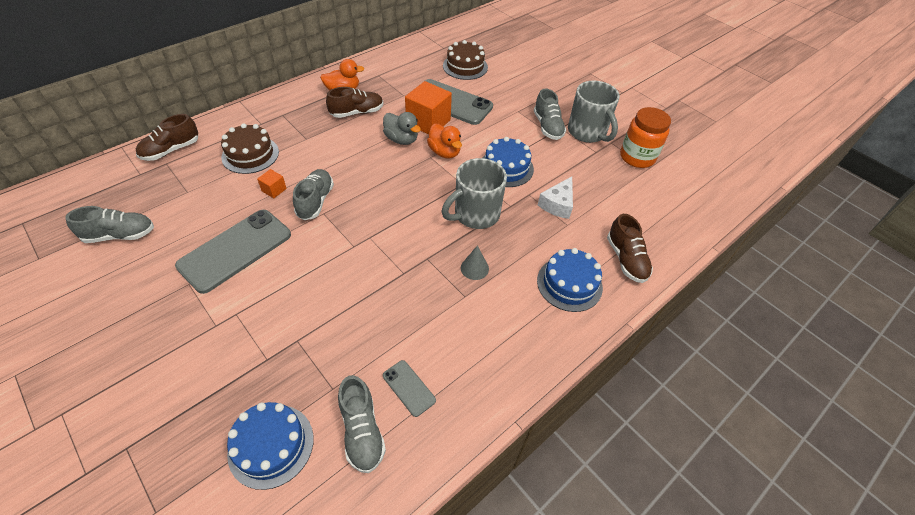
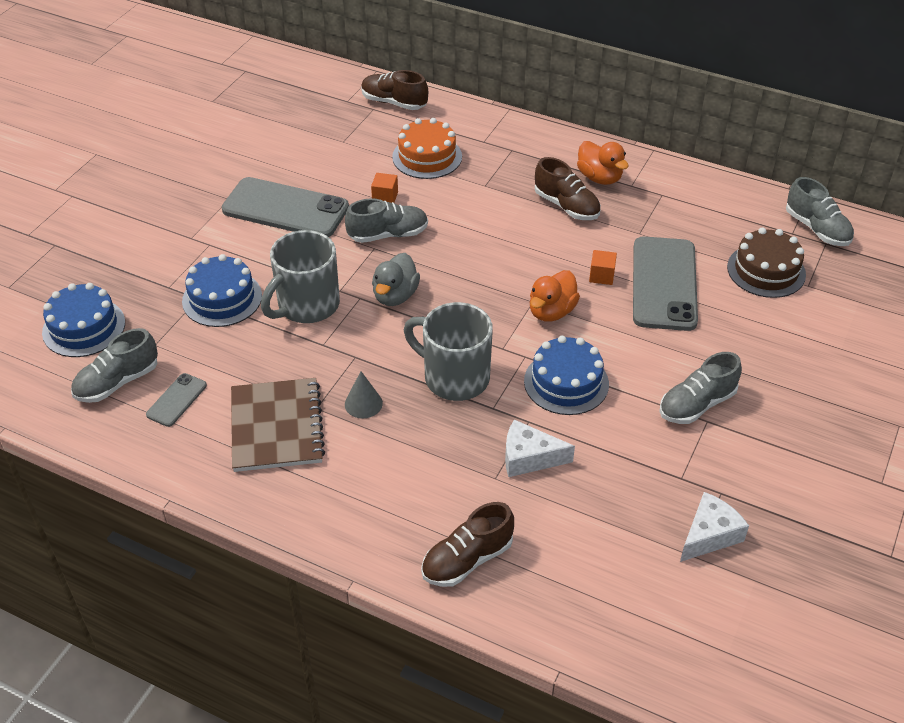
camera: 70 degrees right, 5 degrees down
grey shoe [65,206,154,243] -> grey shoe moved to [786,177,854,246]
brown cake [221,123,279,174] -> orange cake [392,118,462,179]
grey duck [383,112,421,145] -> grey duck moved to [372,253,420,306]
orange cube [405,81,452,135] -> orange cube [589,250,617,285], size x0.47
blue cake [537,248,603,312] -> blue cake moved to [182,254,262,327]
grey mug [568,81,620,143] -> grey mug moved to [261,230,340,323]
orange jar [620,107,671,168] -> white cheese [680,492,749,562]
none -> brown notebook [231,378,325,472]

